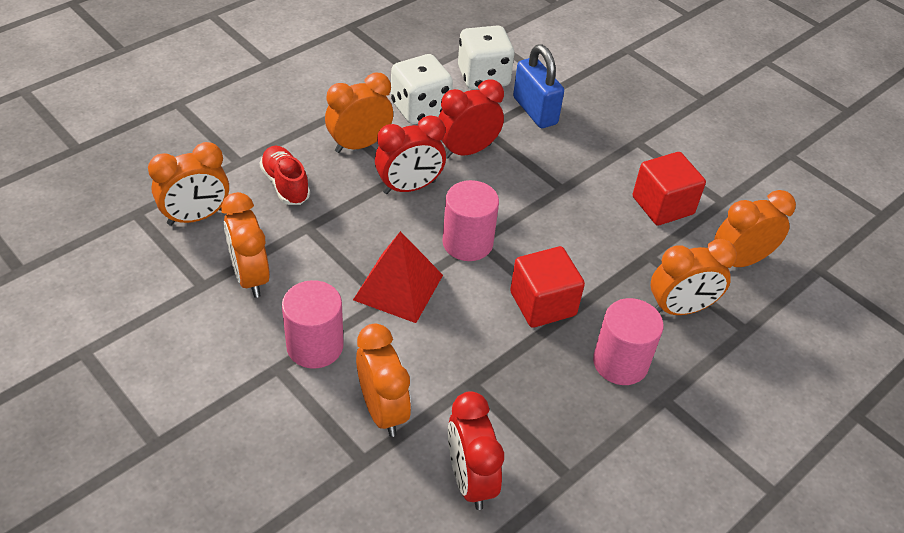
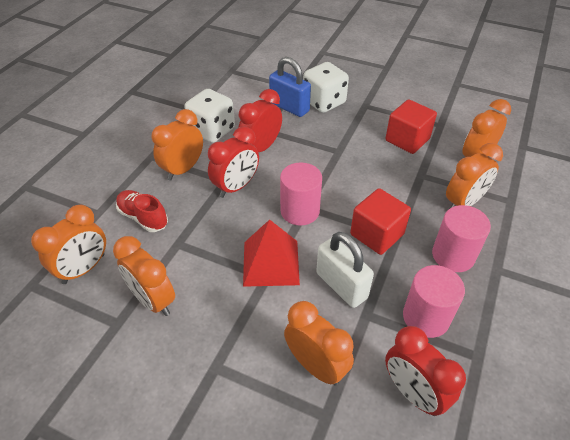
camera: 20 degrees left, 0 degrees up
pink cylinder [282,280,344,369] -> pink cylinder moved to [403,265,465,338]
white dice [458,25,515,90] -> white dice moved to [303,62,349,113]
none -> white padlock [316,232,374,308]

